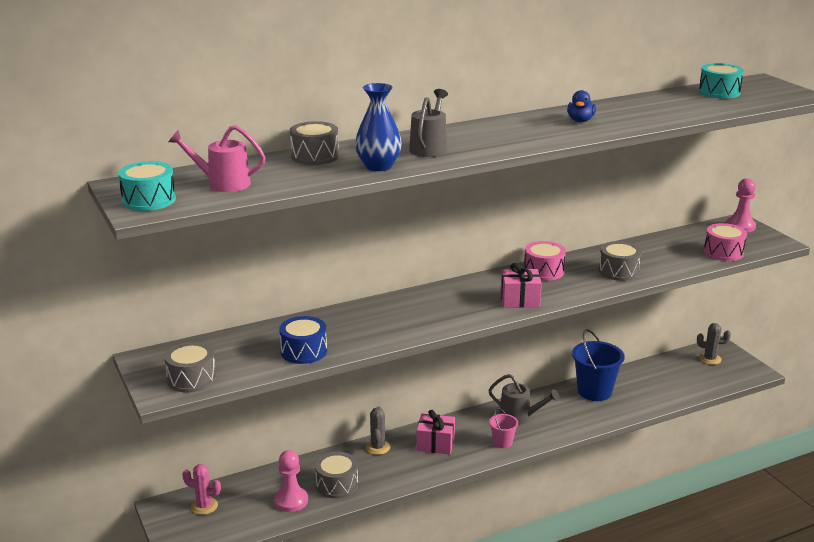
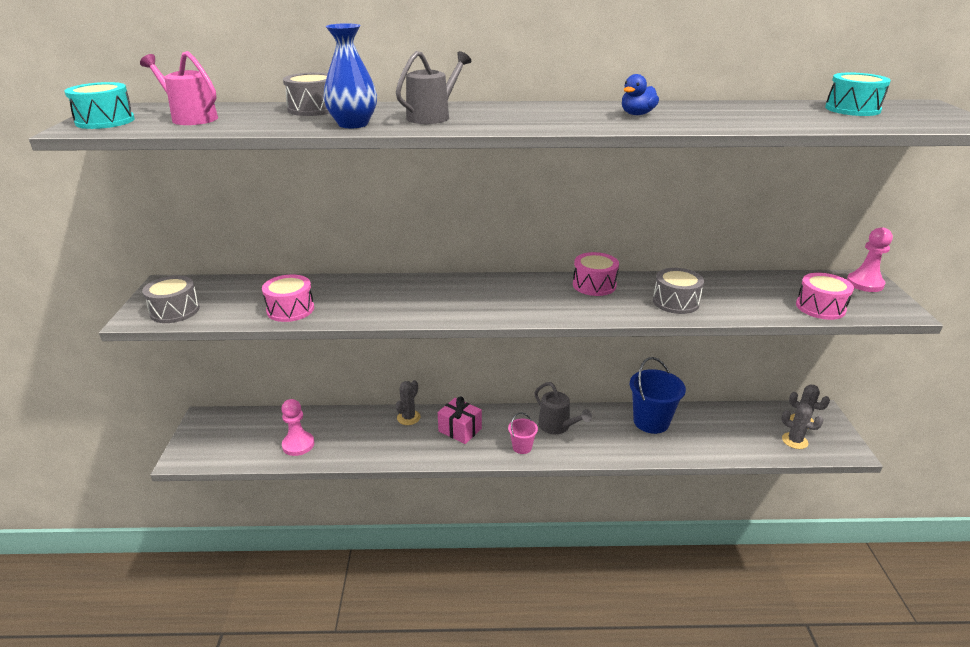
camera: 25 degrees right, 5 degrees up
pink cactus [182,464,221,515] -> none
blue drum [279,316,327,364] -> pink drum [262,274,314,322]
grey drum [315,452,358,498] -> none
pink gift [500,263,542,308] -> none
none -> grey cactus [781,403,824,449]

